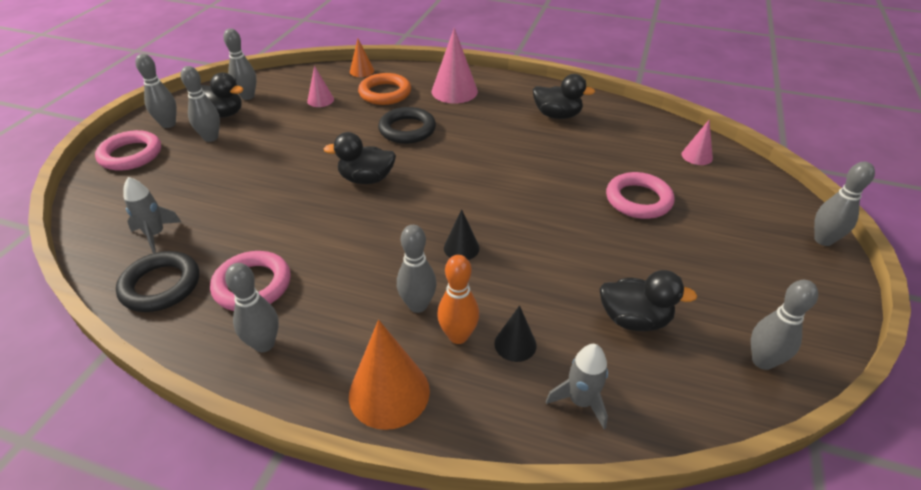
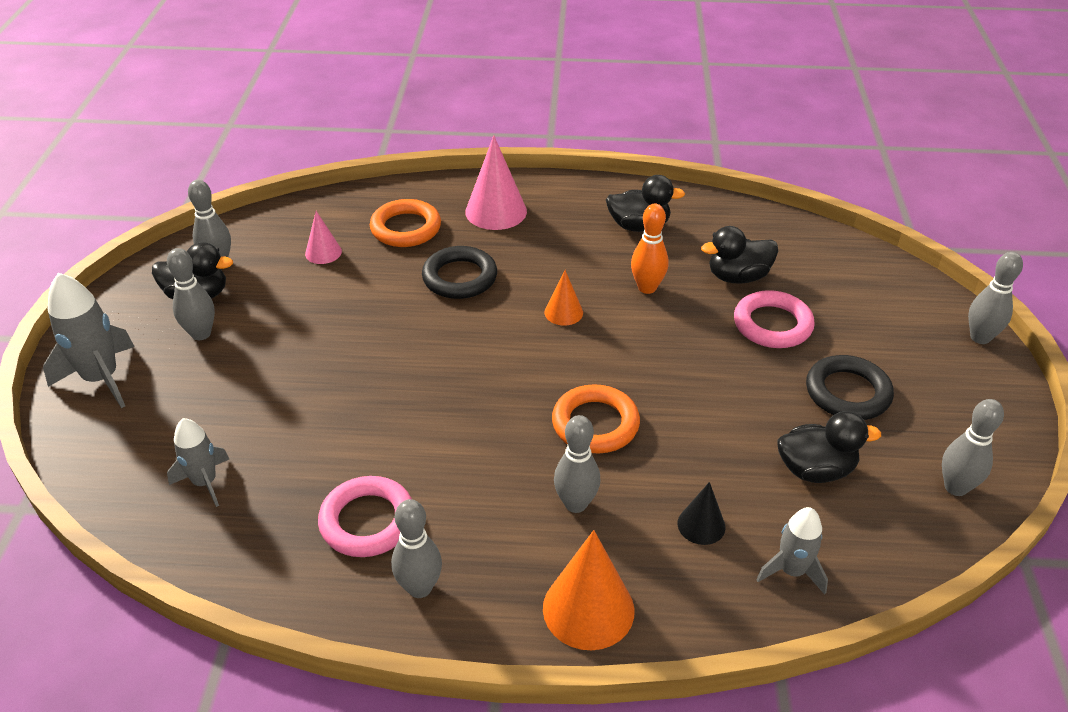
camera: 15 degrees left, 0 degrees up
pink ring [95,130,161,171] -> grey rocket [43,273,135,408]
black ring [116,251,199,312] -> black ring moved to [806,355,894,420]
grey bowling pin [135,54,177,128] -> none
black duck [324,132,396,184] -> black duck moved to [701,226,778,284]
orange cone [350,39,374,77] -> orange cone moved to [545,270,583,325]
orange bowling pin [437,255,479,344] -> orange bowling pin moved to [631,204,669,294]
black cone [444,209,480,260] -> orange ring [552,384,640,453]
pink cone [682,120,713,165] -> none

